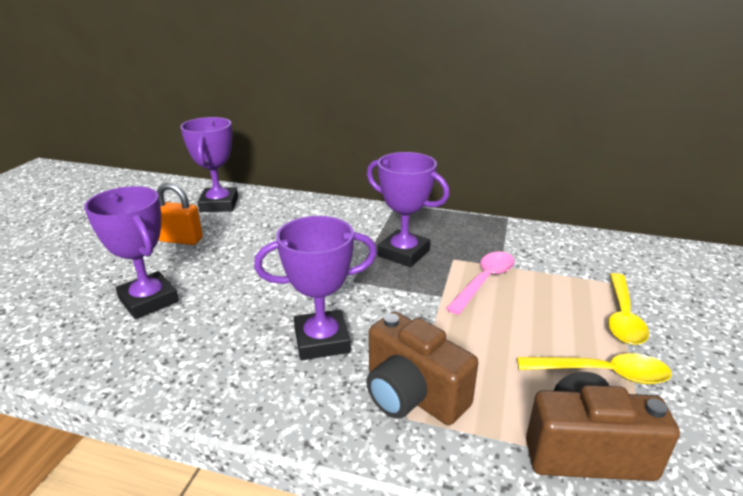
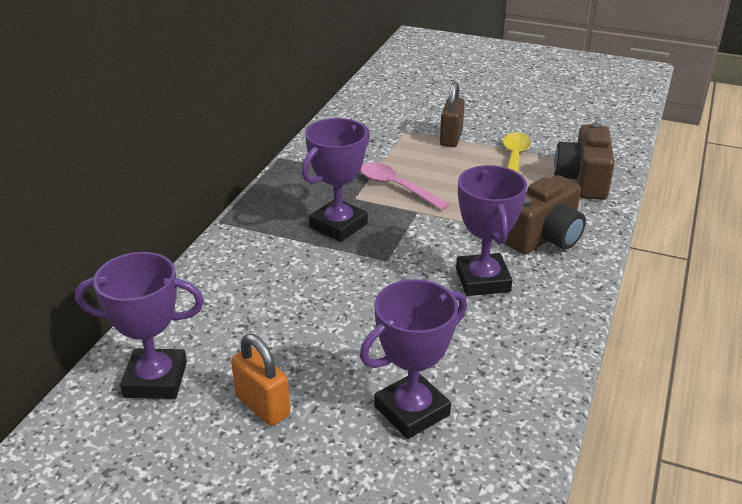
camera: 85 degrees left, 5 degrees up
orange padlock [157,183,203,245] -> orange padlock turned 60 degrees counterclockwise [231,334,290,426]
yellow spoon [608,273,649,345] -> brown padlock [440,82,465,147]

